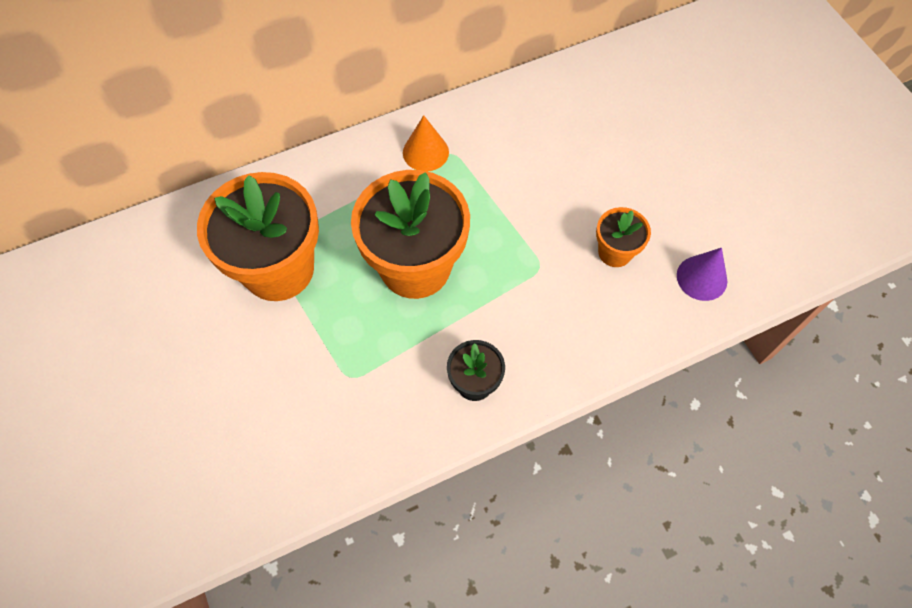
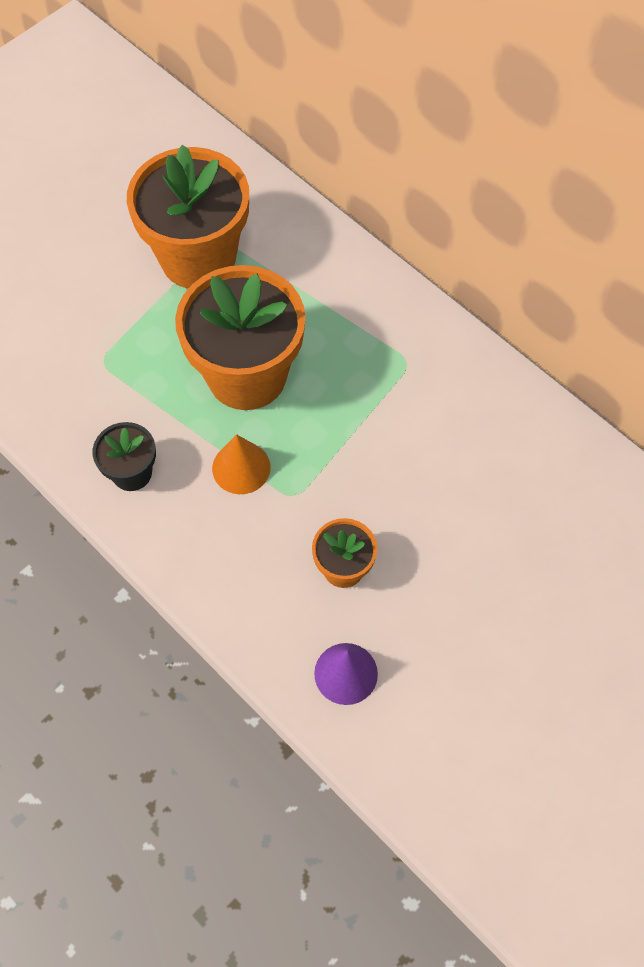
camera: 70 degrees right, 0 degrees up
orange cone [403,115,449,172] -> orange cone moved to [212,434,271,494]

